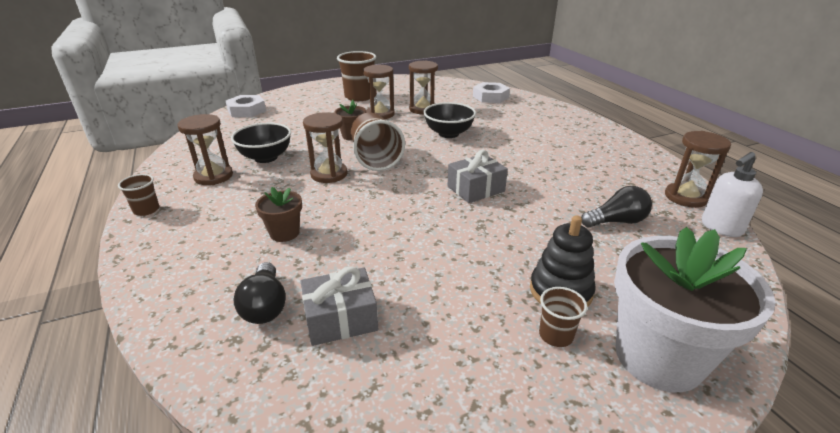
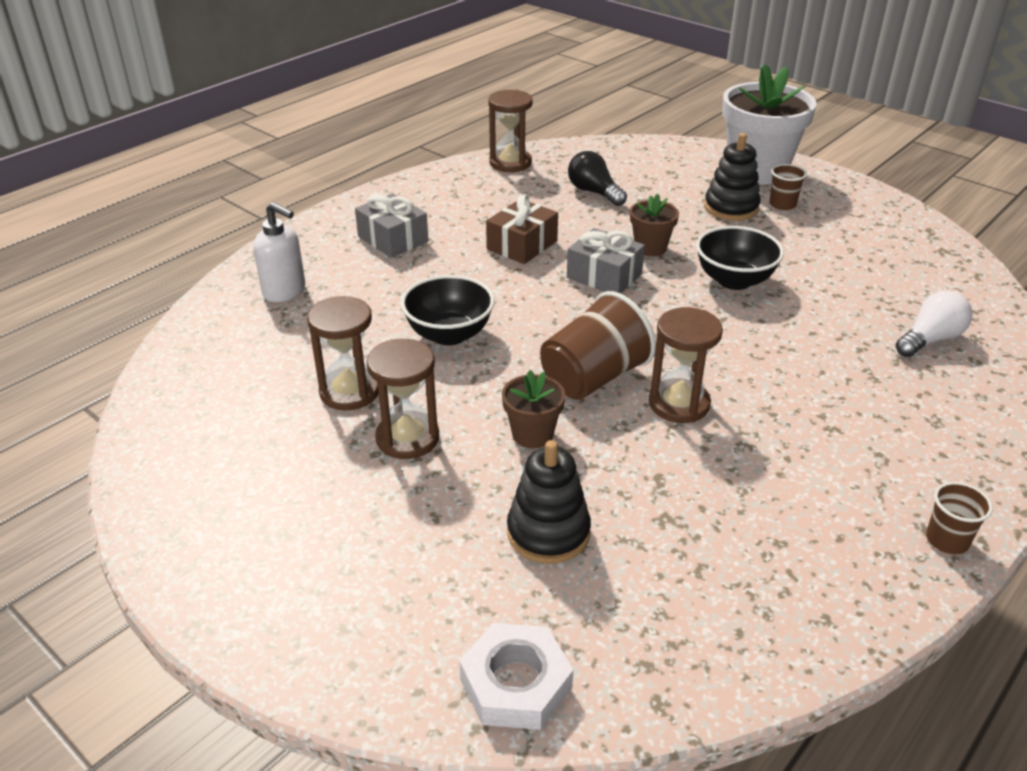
camera: 115 degrees left, 5 degrees up
brown hourglass [177,114,233,185] -> none
black bowl [231,123,291,163] -> black bowl moved to [696,226,784,290]
black light bulb [233,262,286,324] -> white light bulb [895,291,972,357]
brown flower pot [255,187,302,242] -> brown flower pot moved to [630,194,679,256]
grey gift [301,266,378,346] -> grey gift moved to [355,193,428,258]
brown cup [337,51,376,101] -> none
white nut [473,82,510,103] -> none
white soap dispenser [702,152,763,237] -> white soap dispenser moved to [253,202,305,302]
none -> brown gift [486,194,558,264]
none -> black stacking toy [507,440,591,564]

